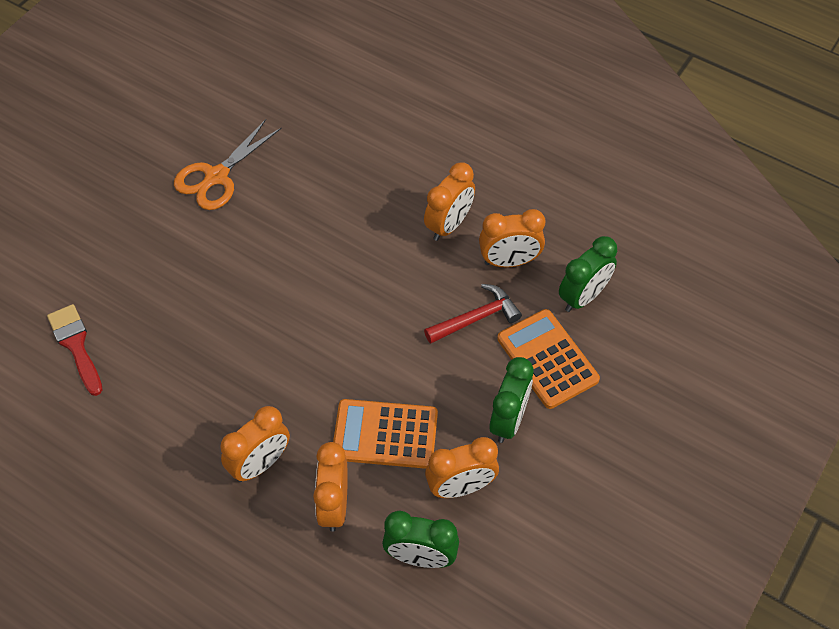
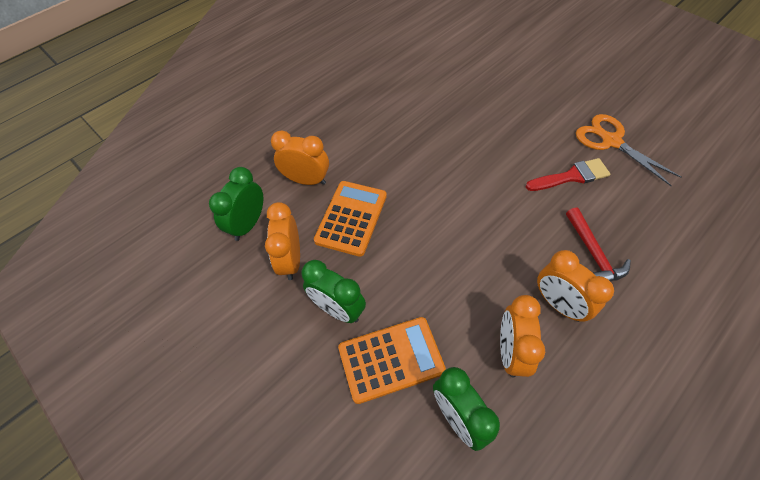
camera: 105 degrees right, 0 degrees up
red brush [47,304,103,396] -> red brush moved to [526,158,610,191]
orange clock [220,406,290,482] -> none
red hammer [424,284,522,344] -> red hammer moved to [566,207,631,282]

